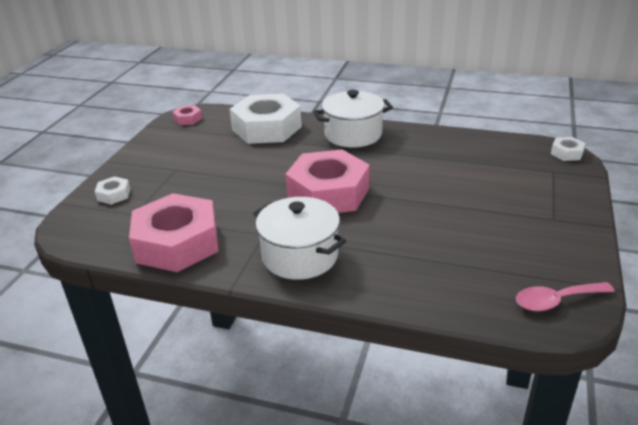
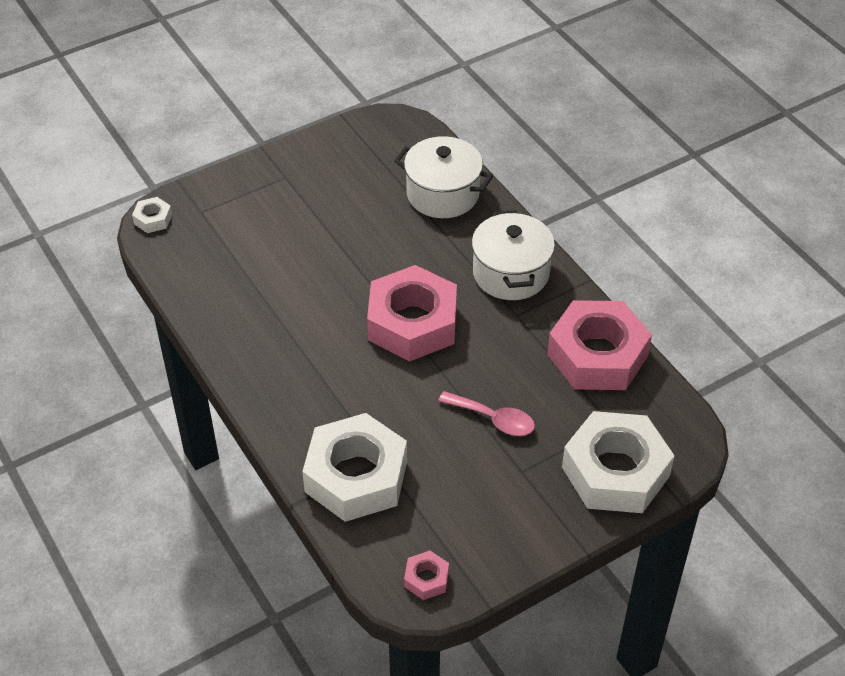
camera: 140 degrees left, 15 degrees up
white nut [95,176,130,205] -> white nut [562,411,675,513], size x2.37
white pot [313,90,393,148] -> white pot moved to [394,136,493,218]
pink spoon [516,282,615,311] -> pink spoon moved to [438,391,535,436]

